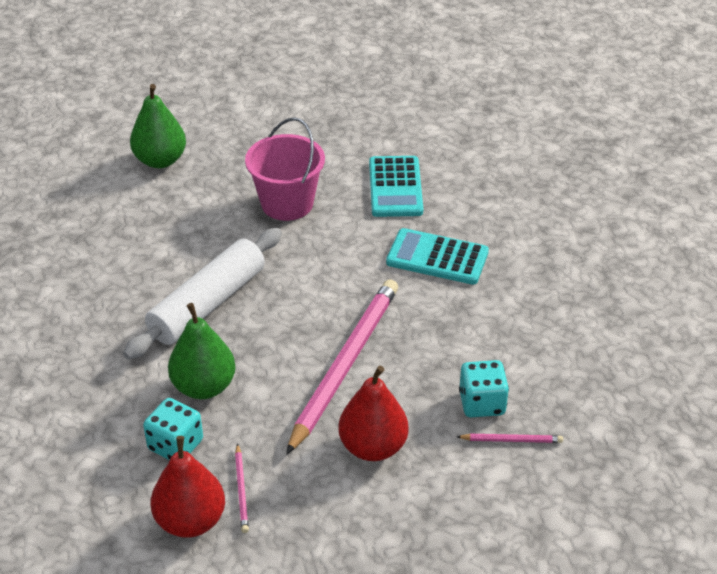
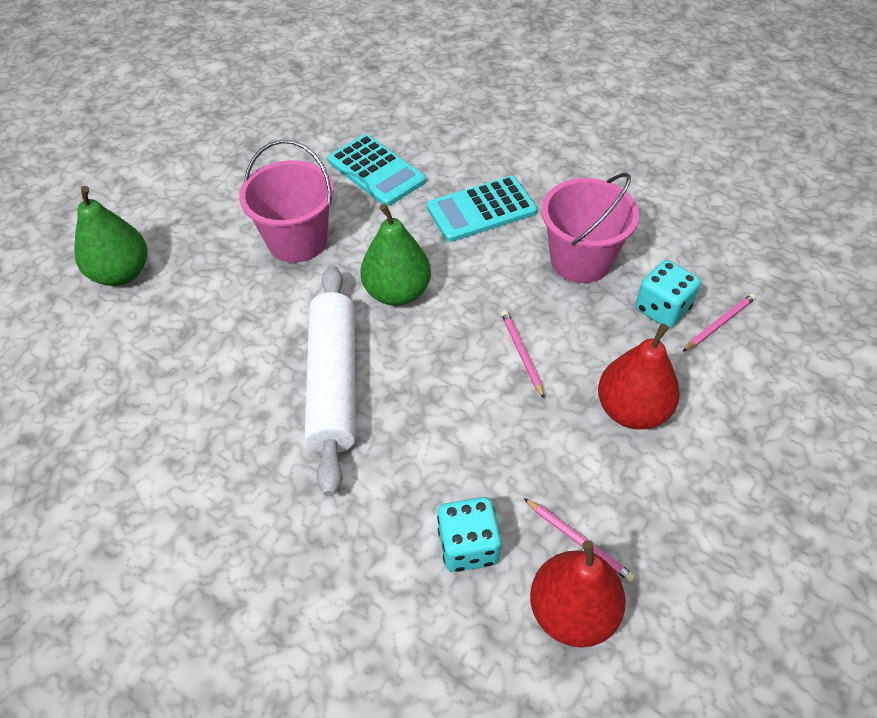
camera: 40 degrees left, 10 degrees up
green pear [168,303,236,399] -> green pear moved to [361,204,431,306]
pink pencil [286,279,398,455] -> pink pencil [501,310,544,398], size x0.40
none -> pink bucket [541,173,639,283]

